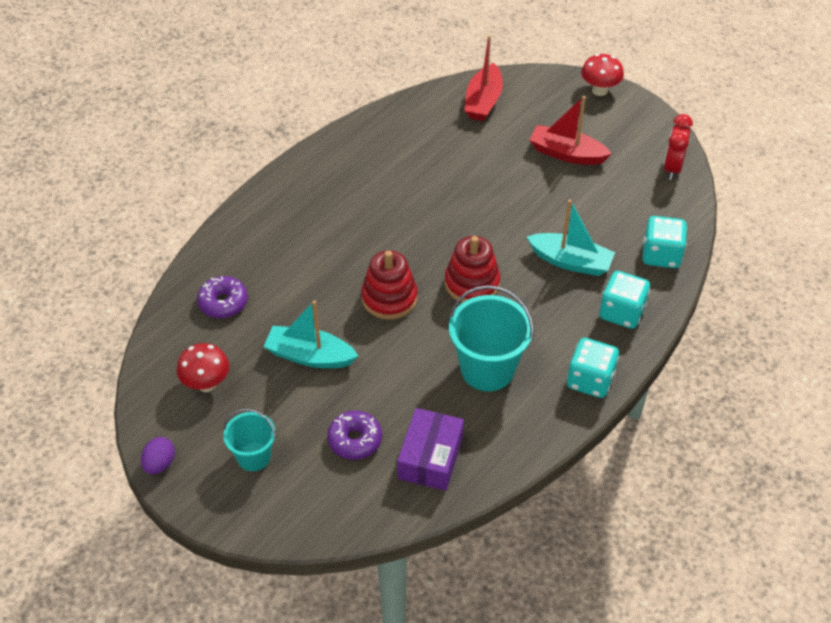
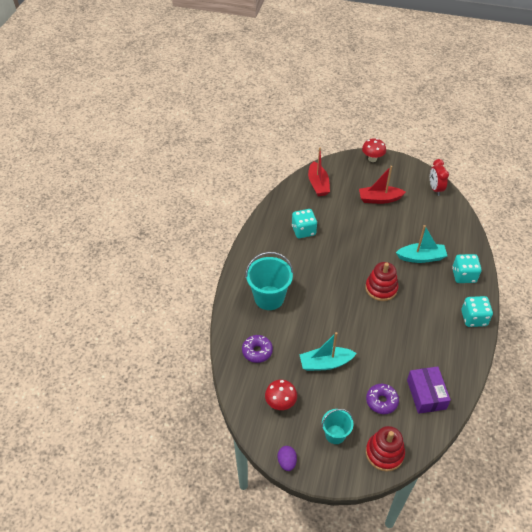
camera: 25 degrees left, 0 degrees up
red stacking toy [361,250,417,320] -> red stacking toy moved to [366,426,405,472]
turquoise bucket [449,285,534,391] -> turquoise bucket moved to [245,252,294,310]
turquoise dice [642,216,687,268] -> turquoise dice moved to [292,209,317,238]

